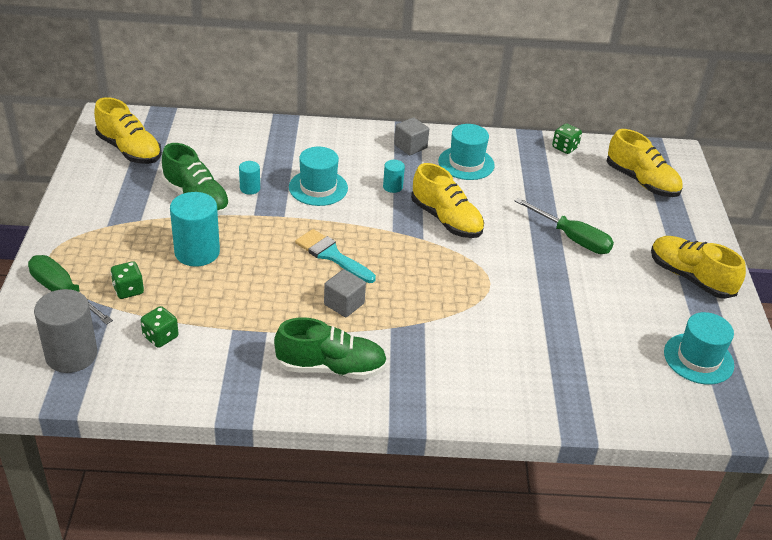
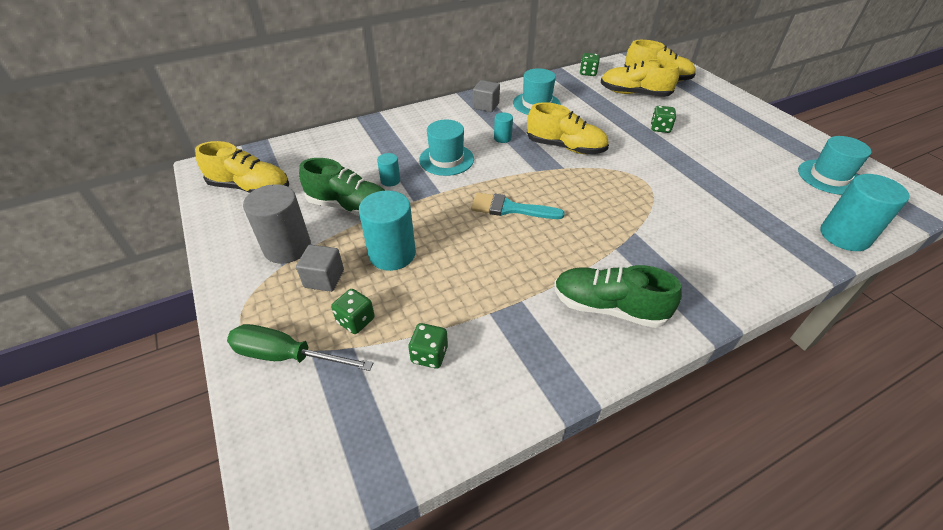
camera: 25 degrees left, 5 degrees up
grey cylinder [34,289,97,373] -> grey cylinder moved to [243,184,311,264]
green shoe [274,318,387,379] -> green shoe turned 135 degrees counterclockwise [554,265,682,328]
grey cube [324,269,366,317] -> grey cube moved to [296,245,344,292]
green screwdriver [515,198,614,254] -> green dice [651,106,676,133]
yellow shoe [651,236,746,299] -> yellow shoe moved to [601,59,679,97]
none -> turquoise cylinder [821,174,910,251]

